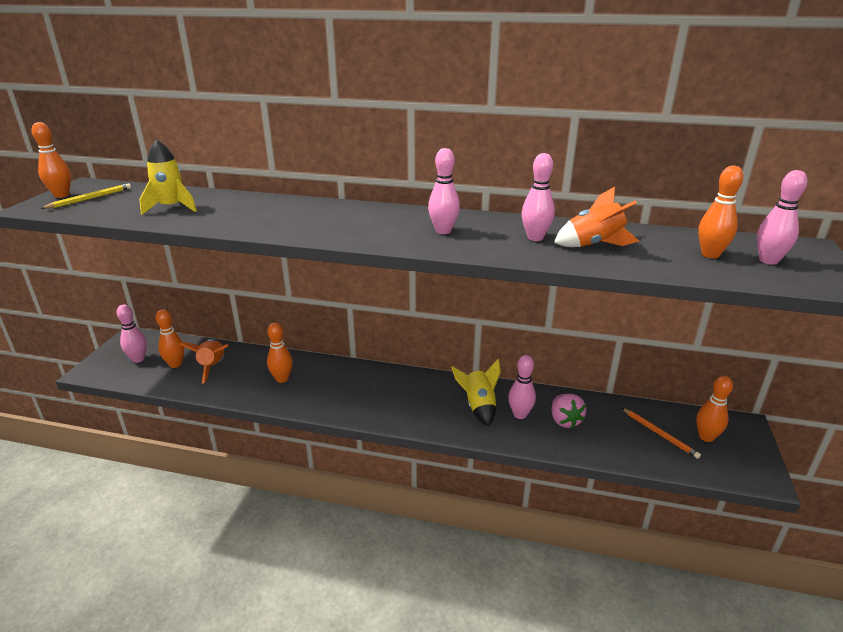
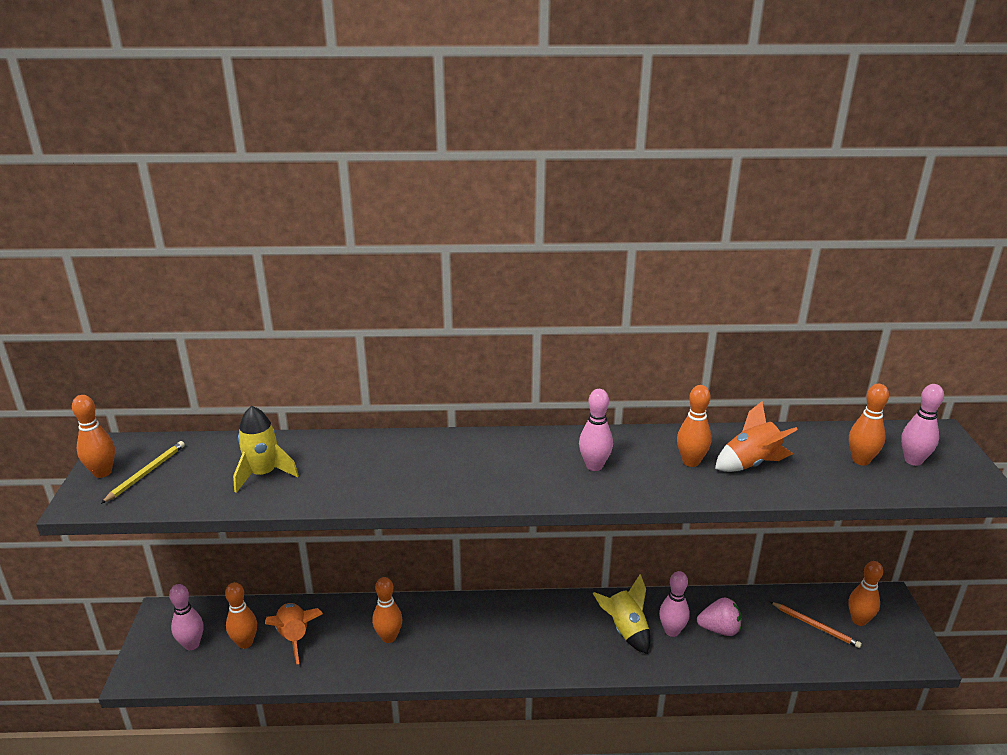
camera: 15 degrees left, 0 degrees up
pink bowling pin [521,153,555,241] -> orange bowling pin [677,385,712,467]
pink strawberry [551,394,586,429] -> pink strawberry turned 60 degrees counterclockwise [697,597,742,636]

